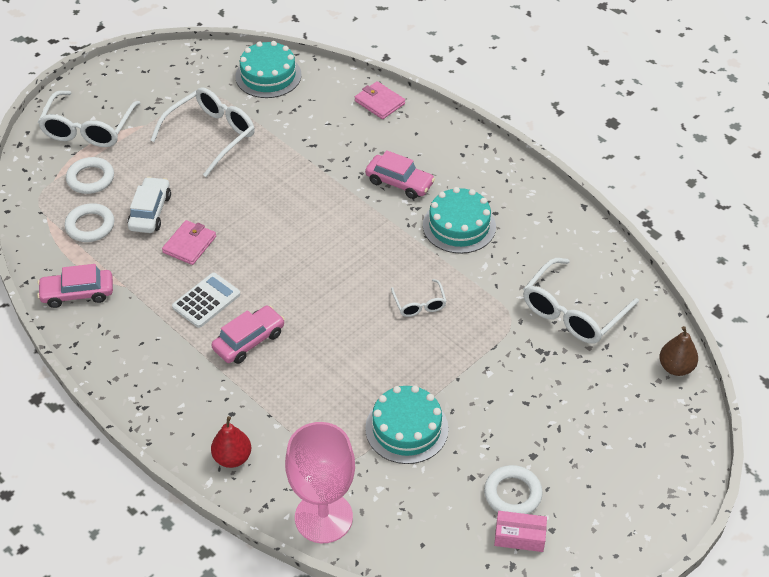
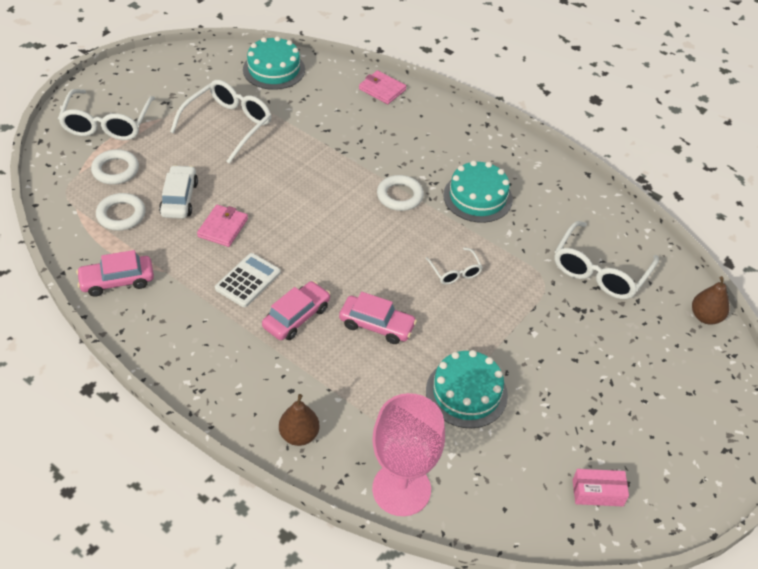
camera: 10 degrees left, 0 degrees up
red pear [211,416,251,468] -> brown pear [279,394,320,446]
pink car [365,150,435,199] -> pink car moved to [339,292,417,344]
white ring [484,465,543,514] -> white ring moved to [377,175,424,211]

